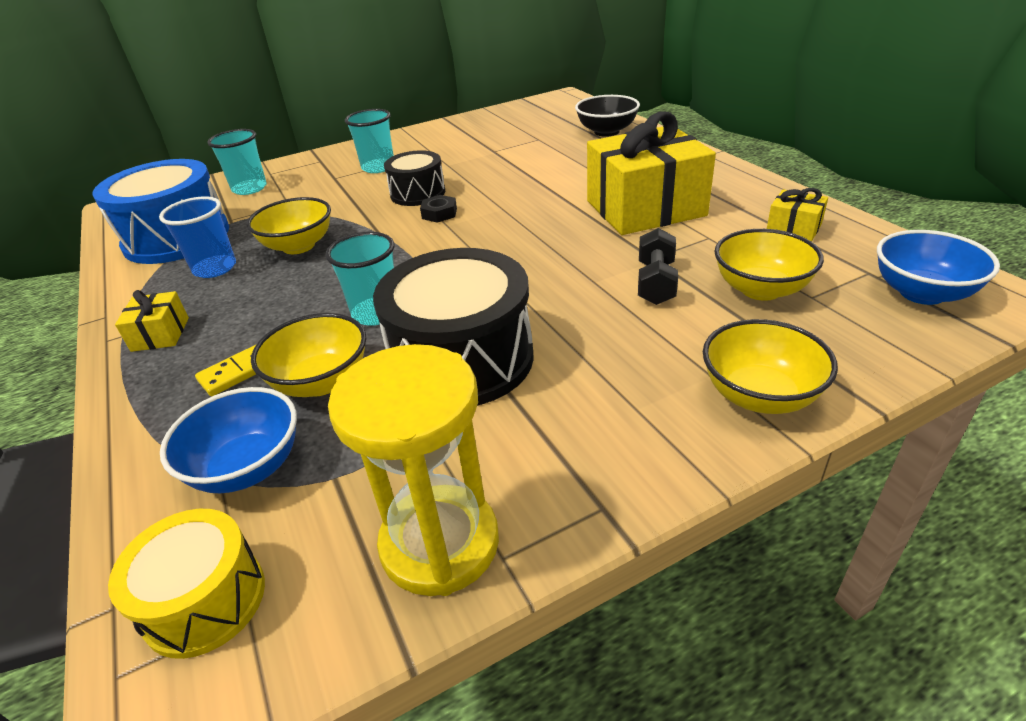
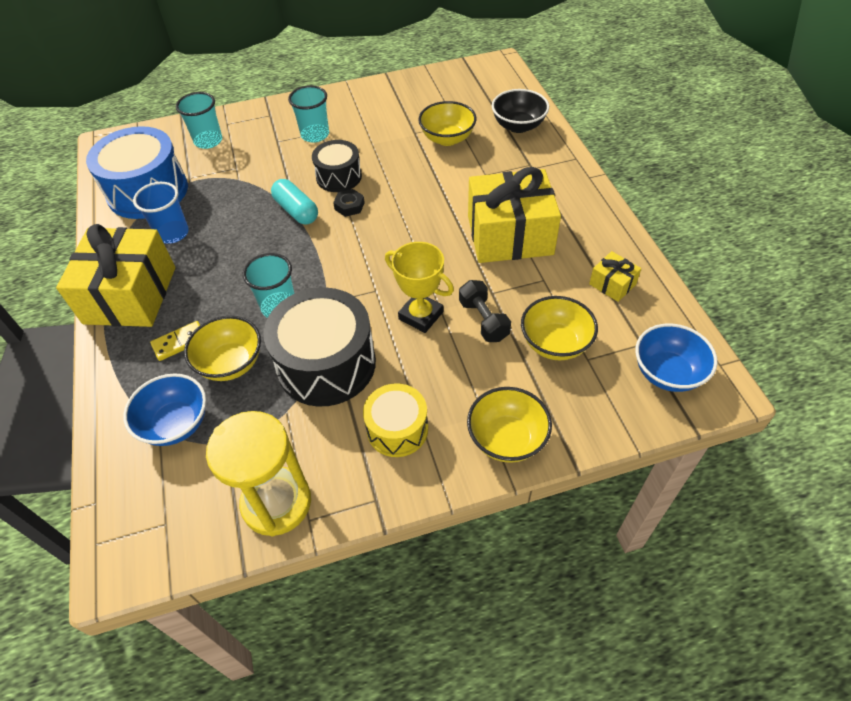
camera: 10 degrees right, 15 degrees up
yellow drum [108,509,265,659] -> yellow drum moved to [363,383,428,457]
yellow gift [115,290,189,352] -> yellow gift [56,224,175,327], size x2.30
yellow bowl [247,197,331,254] -> yellow bowl moved to [418,101,477,146]
black dumbbell [638,228,678,305] -> black dumbbell turned 45 degrees counterclockwise [459,280,511,342]
none -> turquoise capsule [271,179,318,225]
none -> yellow trophy [385,242,454,333]

